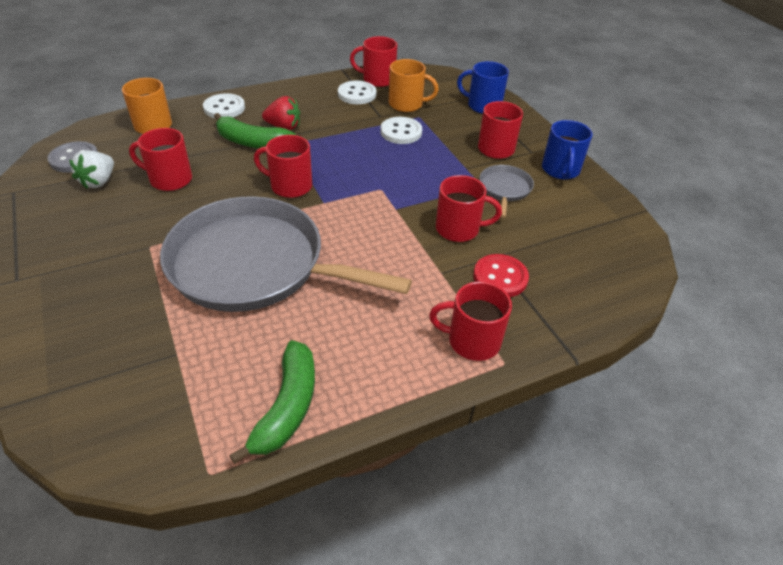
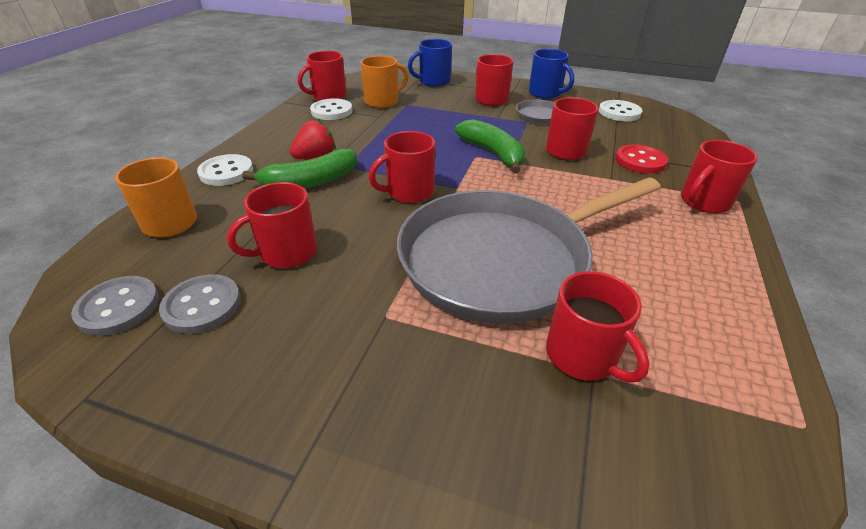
camera: 45 degrees left, 5 degrees down
white strawberry [69,150,114,189] -> grey button [159,274,241,334]
green banana [229,340,315,464] -> green banana moved to [455,119,525,174]
white button [380,117,422,144] -> white button moved to [599,100,642,121]
none -> red mug [546,271,649,382]

